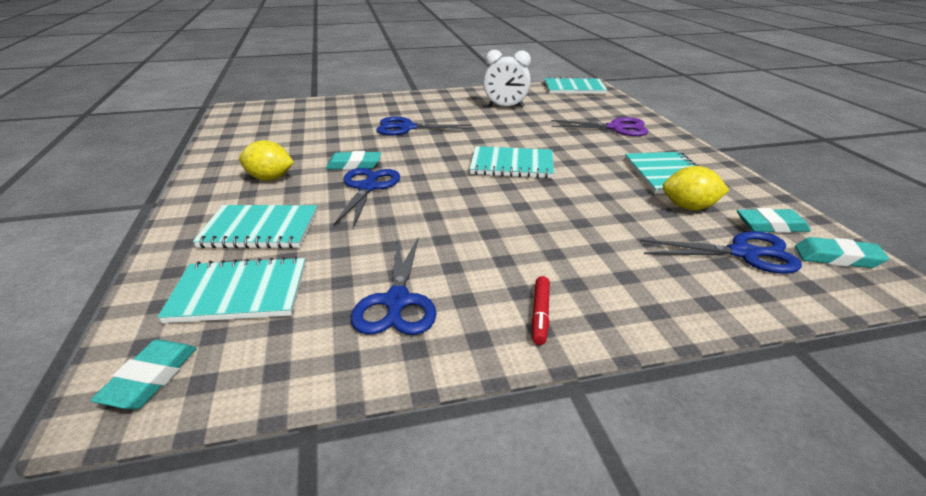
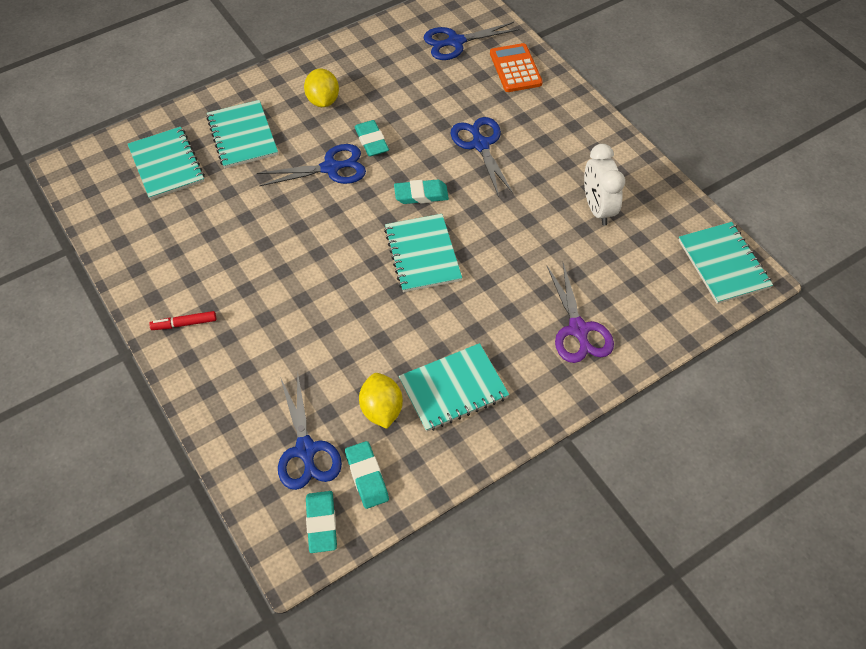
camera: 70 degrees right, 25 degrees up
turquoise eraser [91,339,197,409] -> turquoise eraser moved to [394,180,449,204]
blue scissors [351,238,436,335] -> blue scissors moved to [424,22,520,60]
none -> orange calculator [490,43,543,92]

